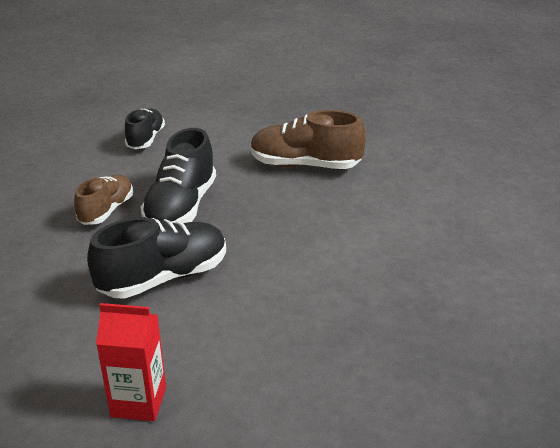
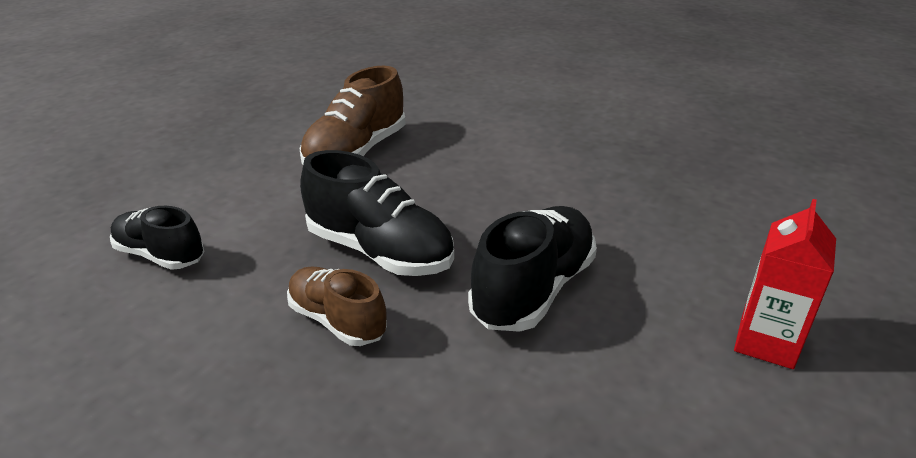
camera: 70 degrees left, 0 degrees up
black shoe [87,217,226,299] -> black shoe turned 45 degrees clockwise [468,206,597,332]

